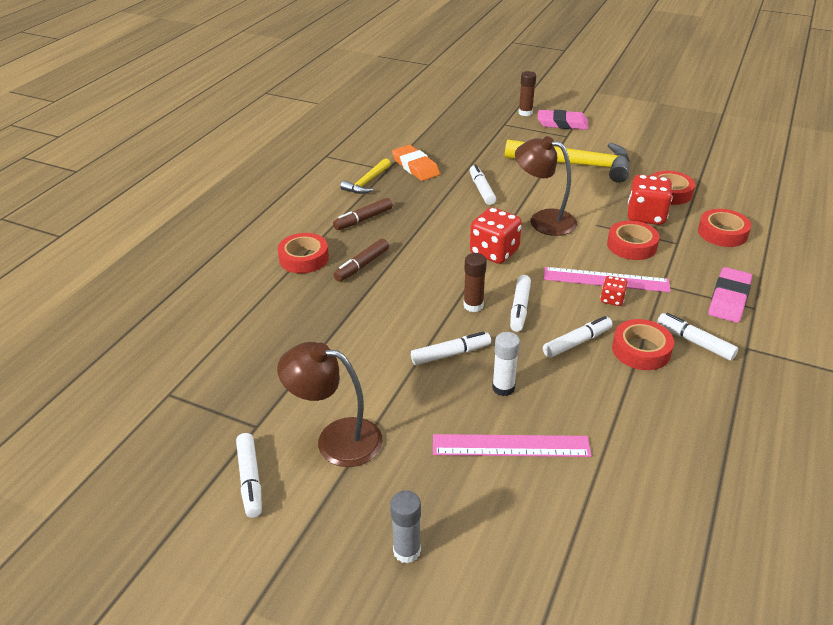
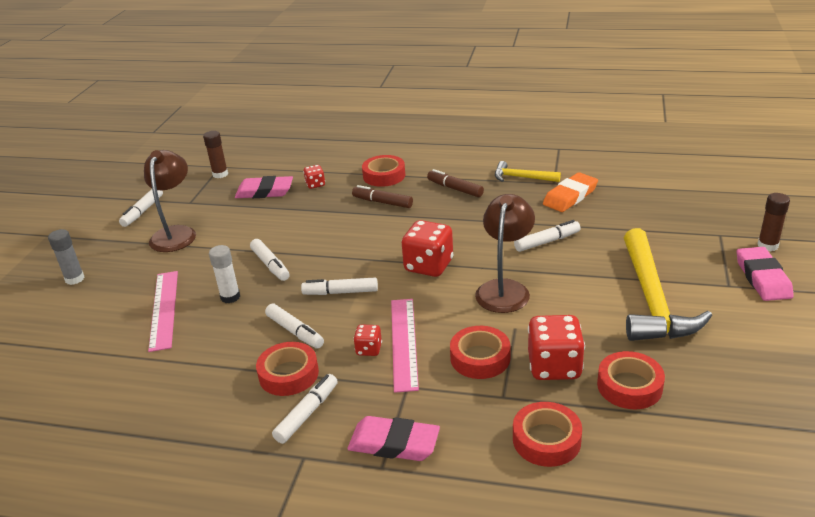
camera: 80 degrees right, 5 degrees down
white marker [236,433,262,518] -> white marker turned 45 degrees counterclockwise [119,189,163,227]
brown glue stick [463,253,487,312] -> brown glue stick moved to [203,131,228,178]
none -> pink eraser [235,176,293,198]
none -> red dice [303,165,325,189]

